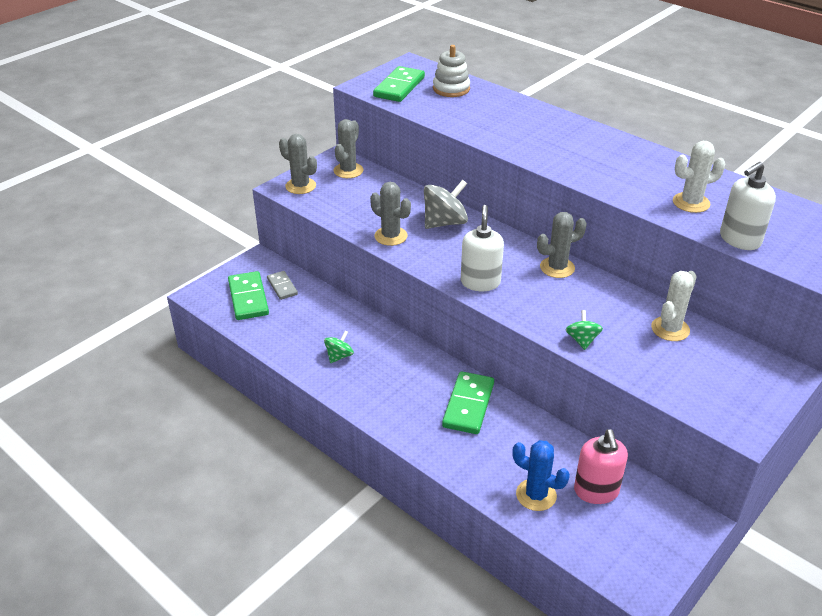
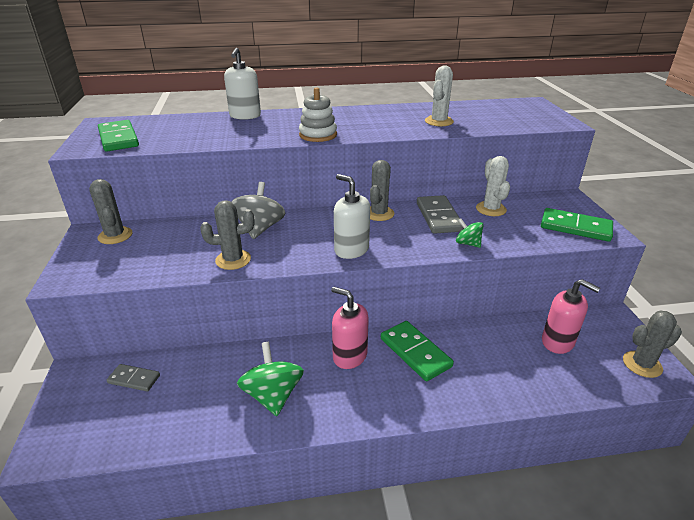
camera: 50 degrees left, 5 degrees down
green domino [228,271,269,320] -> green domino moved to [541,208,613,242]
grey cactus [279,134,317,194] -> grey cactus moved to [623,311,682,378]
green spinning top [324,330,354,363] -> green spinning top [237,342,304,416], size x1.78
white stacking toy [433,45,470,97] -> white stacking toy moved to [299,87,337,142]
blue cactus [512,440,570,511] -> none
white soap dispenser [720,162,776,250] -> white soap dispenser moved to [224,48,261,120]
none -> pink soap dispenser [331,287,369,369]
none -> grey domino [417,195,464,234]

